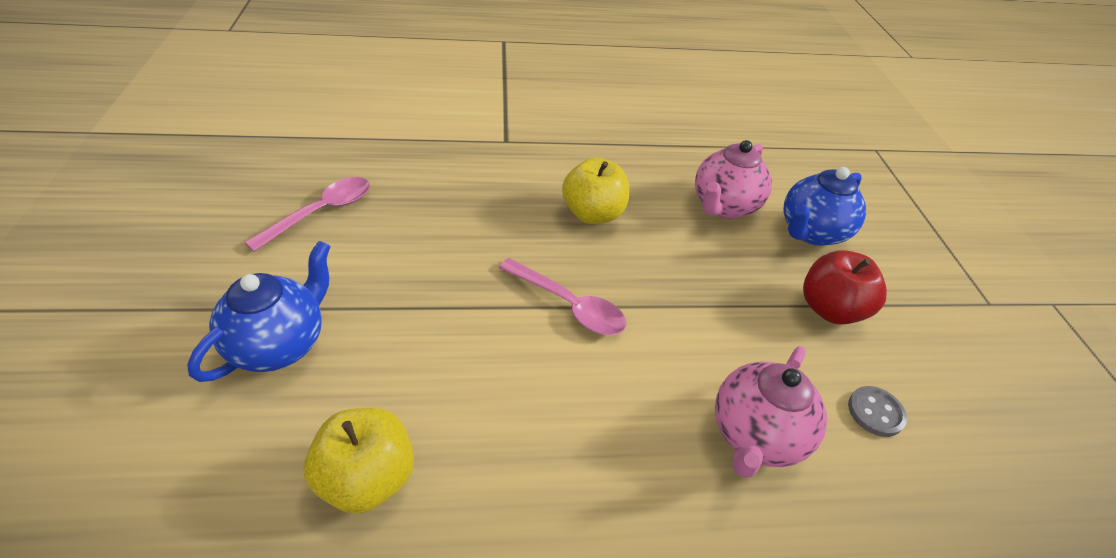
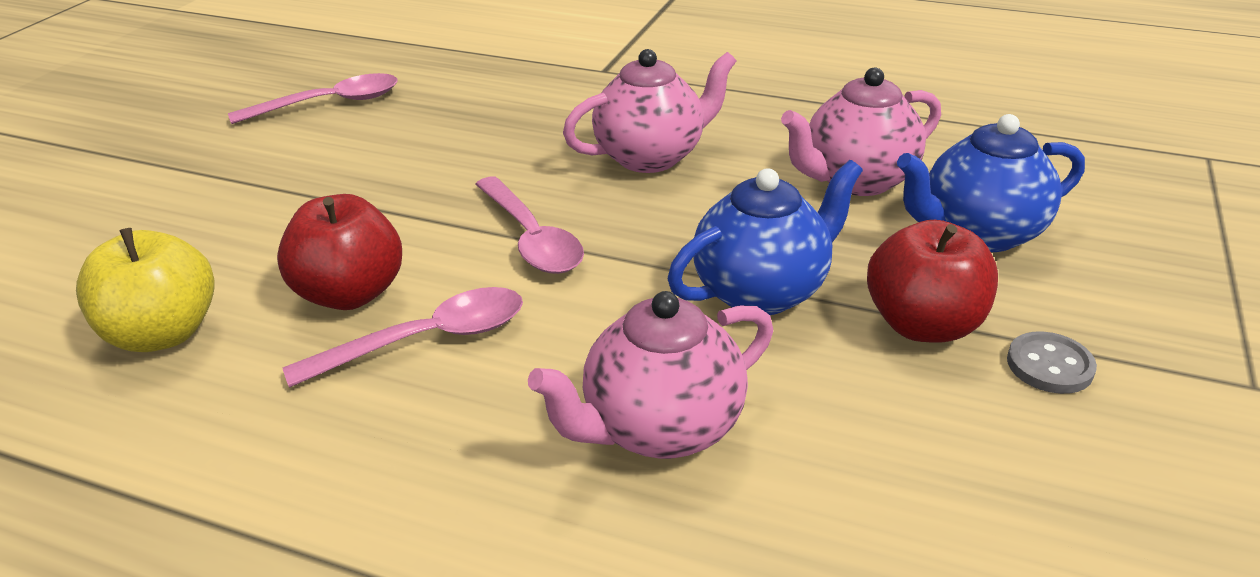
camera: 30 degrees right, 10 degrees down
blue teapot [187,241,331,382] -> blue teapot moved to [668,160,863,315]
yellow apple [562,158,629,224] -> pink teapot [563,49,736,173]
grey button [848,386,907,437] -> grey button moved to [1007,331,1097,394]
none -> red apple [277,194,402,310]
none -> pink spoon [282,287,523,388]

